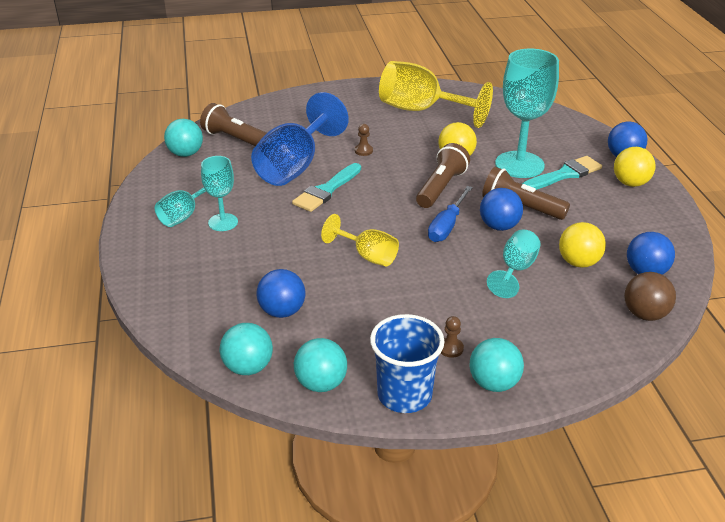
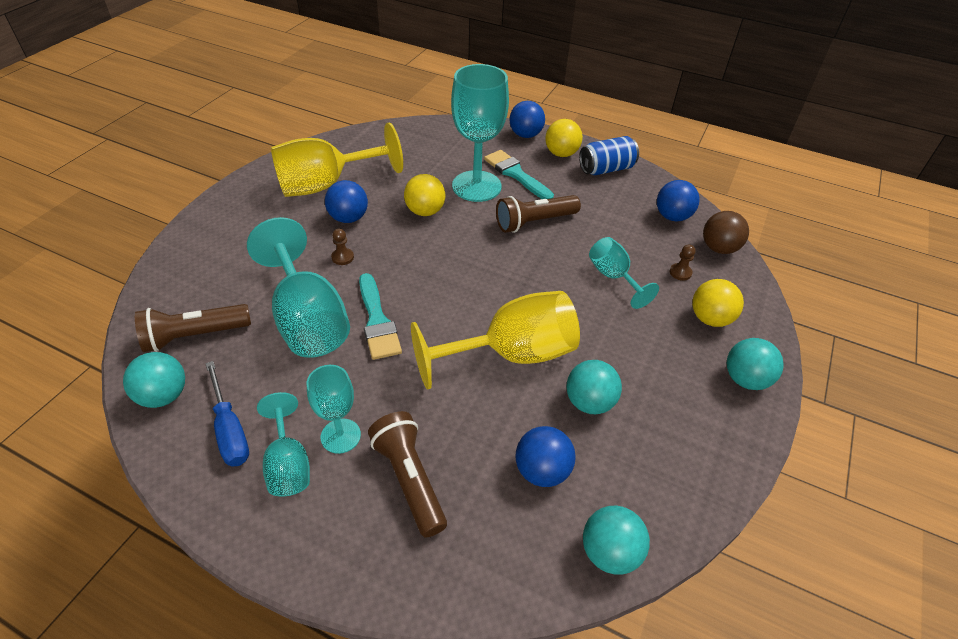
camera: 55 degrees left, 10 degrees up
blue goblet [251,92,349,186] -> turquoise goblet [247,217,350,358]
turquoise ball [294,338,347,392] -> turquoise ball moved to [567,360,622,414]
yellow goblet [321,214,399,267] -> yellow goblet [411,291,580,389], size x1.81
blue cup [370,314,445,413] -> none
brown flashlight [416,143,470,208] -> brown flashlight moved to [368,411,447,538]
blue screwdriver [428,186,473,242] -> blue screwdriver moved to [205,361,249,467]
brown pawn [441,316,464,358] -> brown pawn moved to [670,244,696,281]
blue ball [480,188,523,231] -> blue ball moved to [325,180,368,223]
turquoise brush [522,156,602,190] -> turquoise brush turned 45 degrees counterclockwise [484,150,554,199]
yellow ball [559,222,606,268] -> yellow ball moved to [692,279,744,327]
none -> blue can [579,136,639,176]

